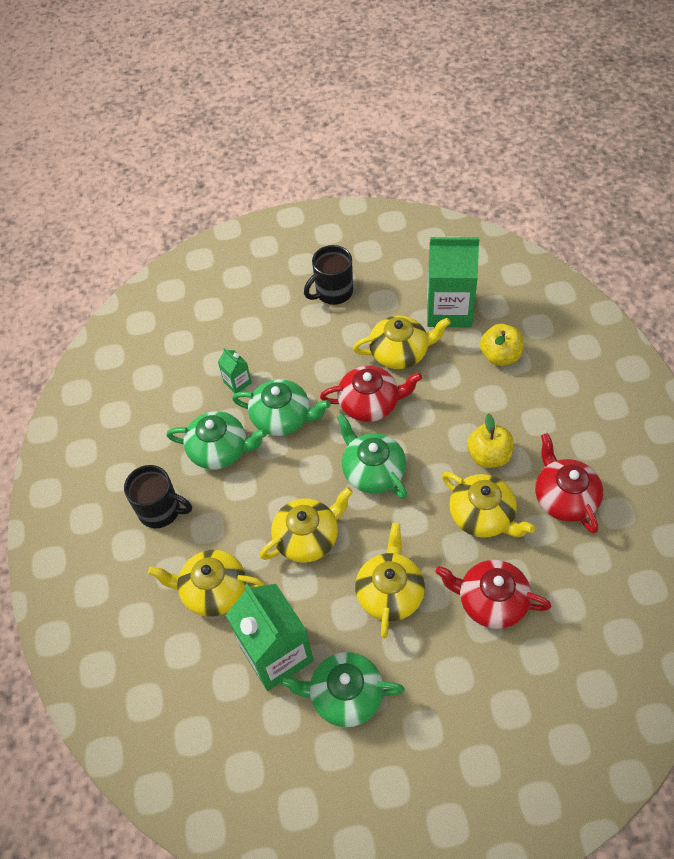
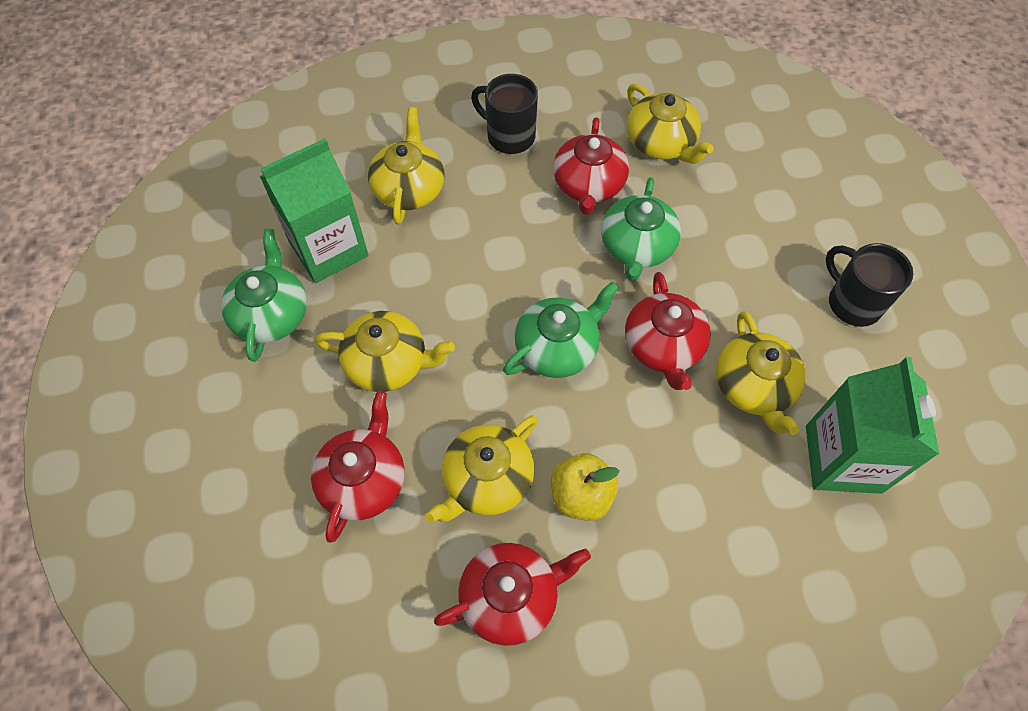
camera: 85 degrees right, 5 degrees up
black mug [124,465,192,528] -> black mug turned 105 degrees clockwise [471,74,538,154]
green teapot [166,411,267,470] -> red teapot [553,117,629,215]
green carton [218,348,252,393] -> none
yellow teapot [260,487,353,563] -> yellow teapot moved to [627,84,714,164]
yellow apple [480,324,523,366] -> none

